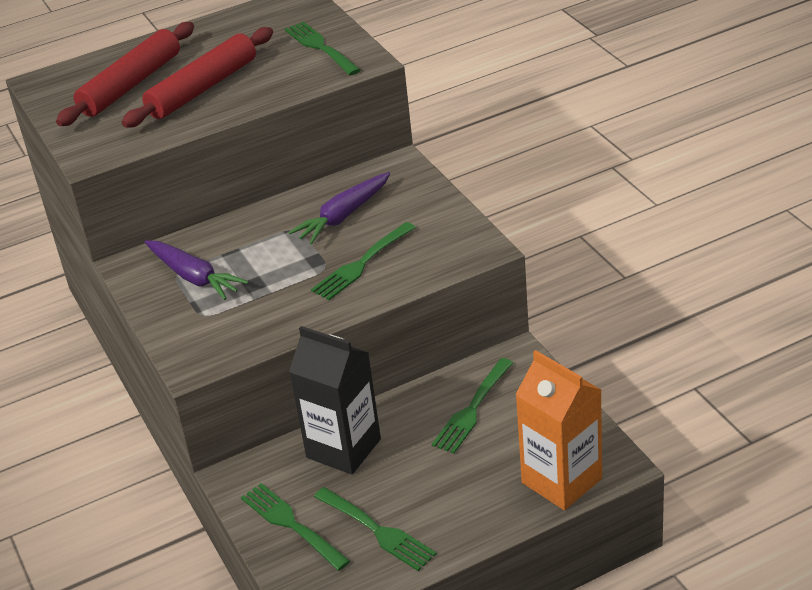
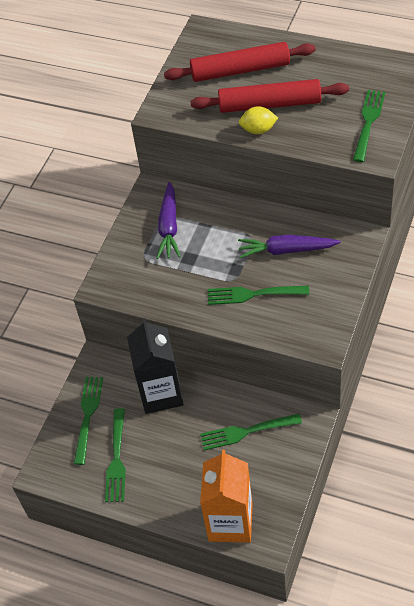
camera: 50 degrees right, 15 degrees up
none -> yellow lemon [239,106,278,134]

